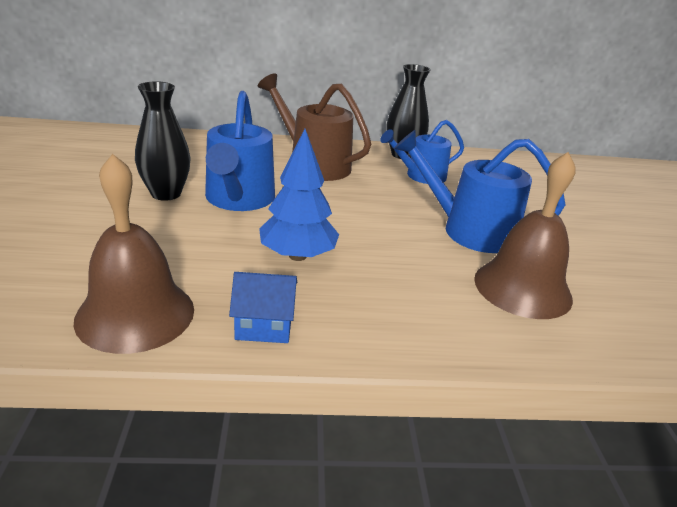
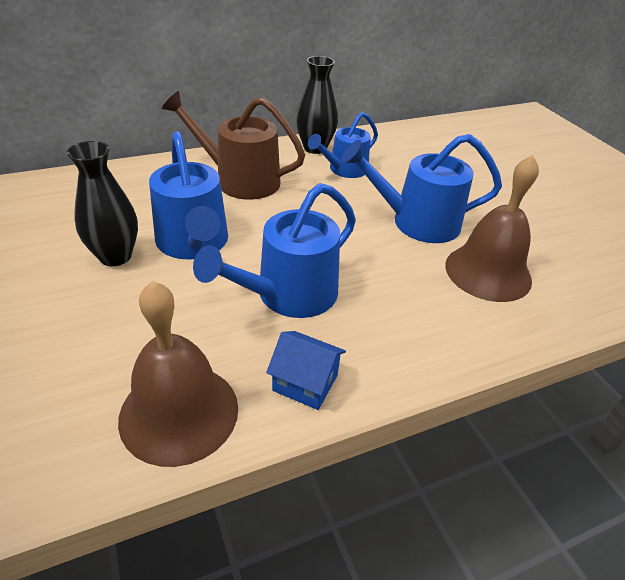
camera: 20 degrees left, 10 degrees up
blue house [229,272,297,343] -> blue house turned 45 degrees clockwise [266,331,346,410]
blue tree [259,129,339,261] -> blue watering can [193,183,356,318]

